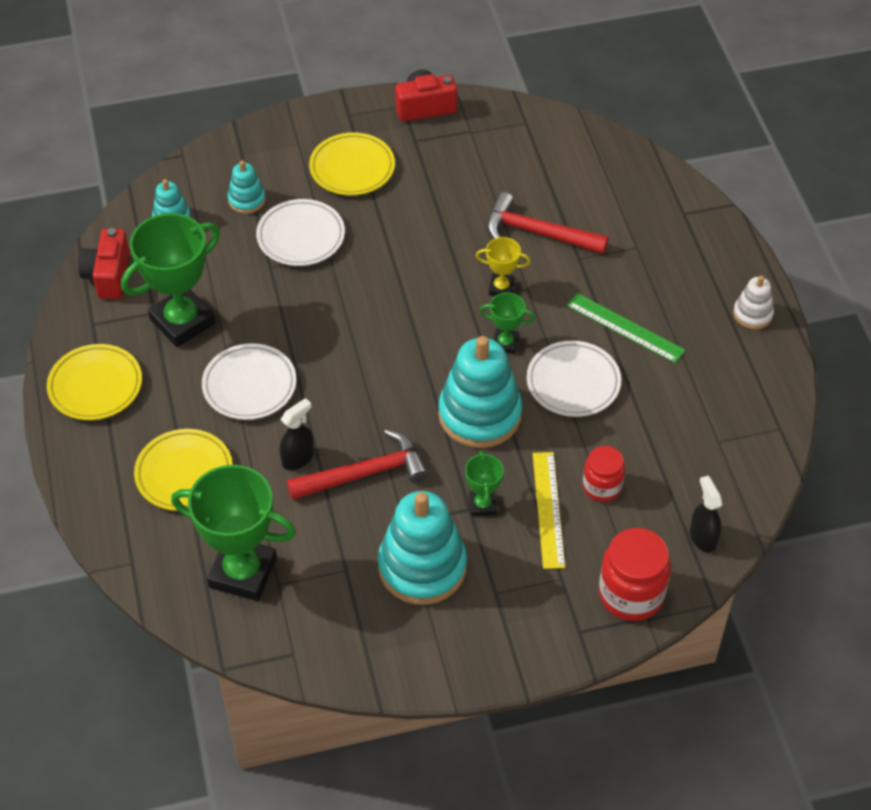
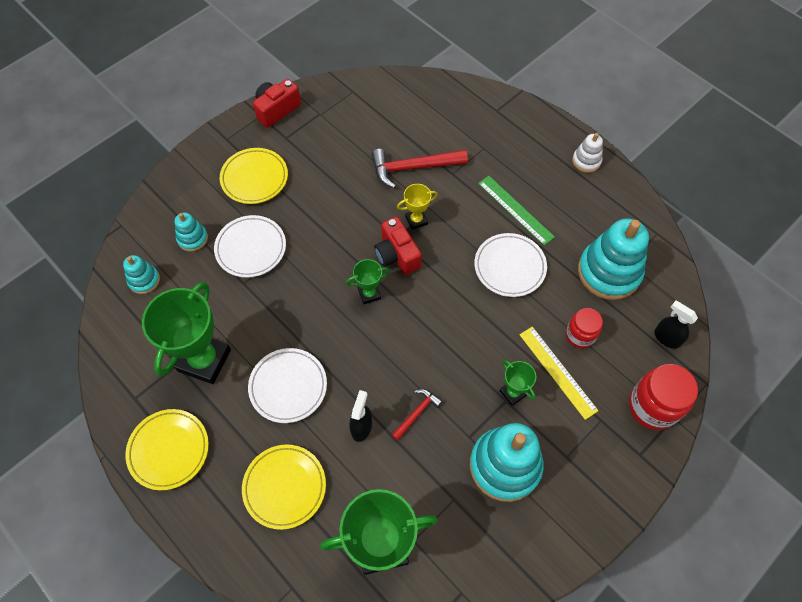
camera: 30 degrees left, 10 degrees up
red camera [78,228,130,299] -> red camera moved to [374,217,422,275]
red hammer [287,429,428,500] -> red hammer [392,389,442,441], size x0.54
turquoise stacking toy [438,336,522,448] -> turquoise stacking toy moved to [578,218,649,300]
green trophy [479,292,535,354] -> green trophy moved to [346,259,390,304]
green ruler [567,293,685,363] -> green ruler turned 45 degrees clockwise [478,176,555,245]

